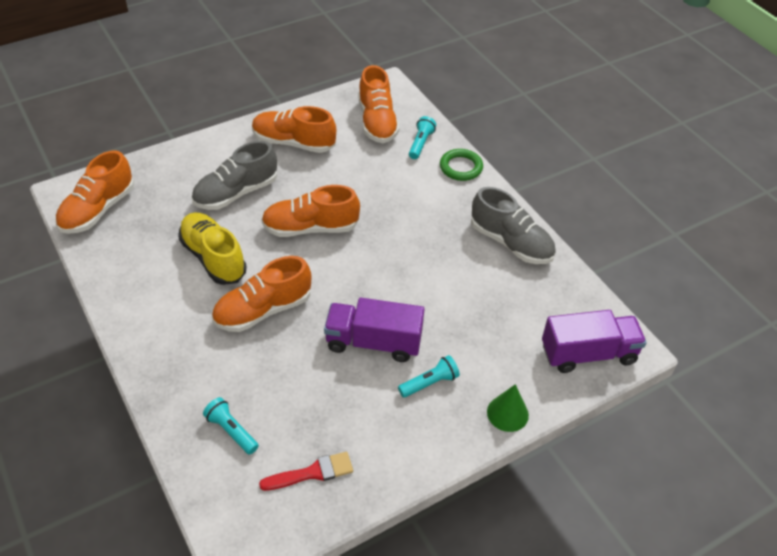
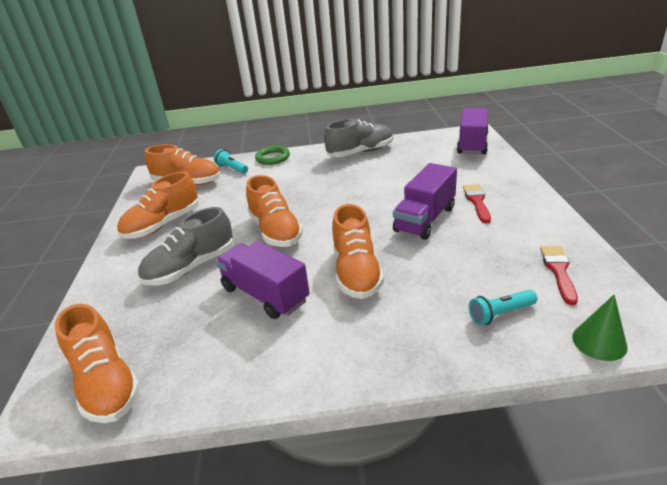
camera: 60 degrees left, 15 degrees down
yellow shoe [178,212,247,285] -> purple truck [216,241,310,319]
grey shoe [192,141,277,210] -> grey shoe turned 60 degrees clockwise [138,207,234,285]
orange shoe [261,185,360,237] -> orange shoe turned 45 degrees counterclockwise [246,175,303,247]
turquoise flashlight [398,355,460,398] -> red brush [463,184,491,223]
green cone [487,384,529,432] -> green cone moved to [572,295,628,361]

